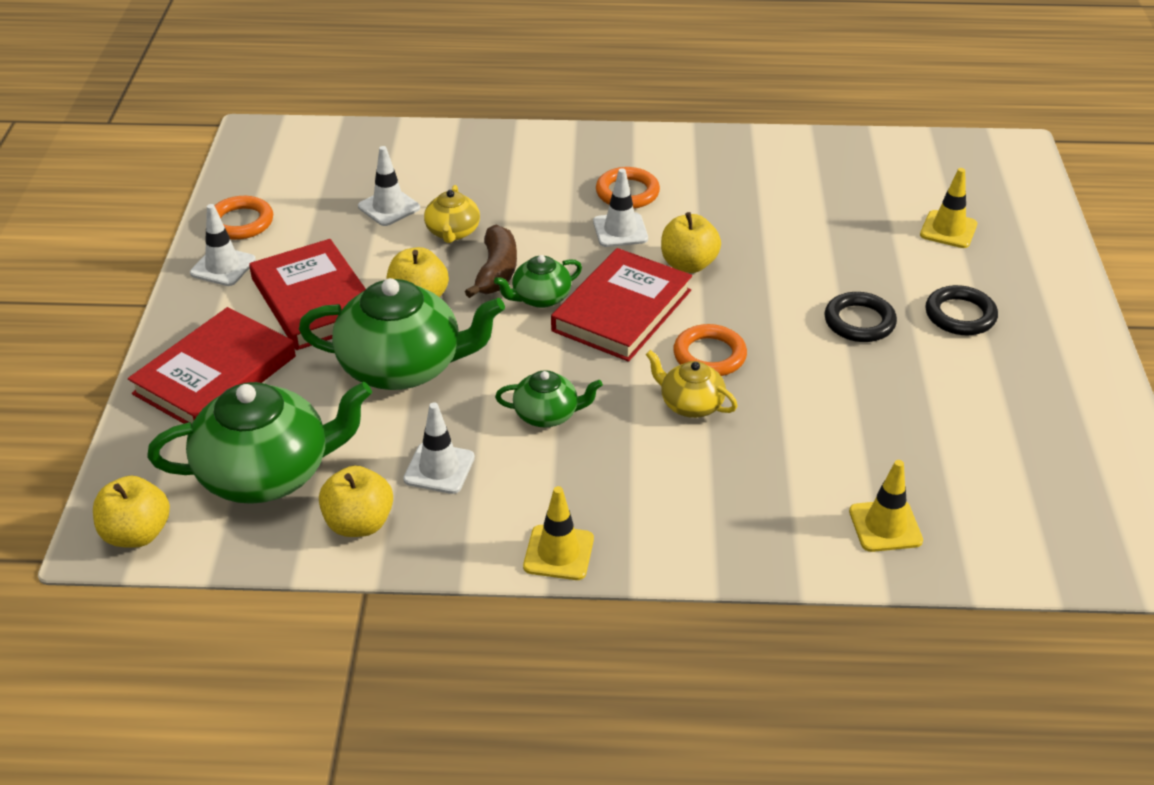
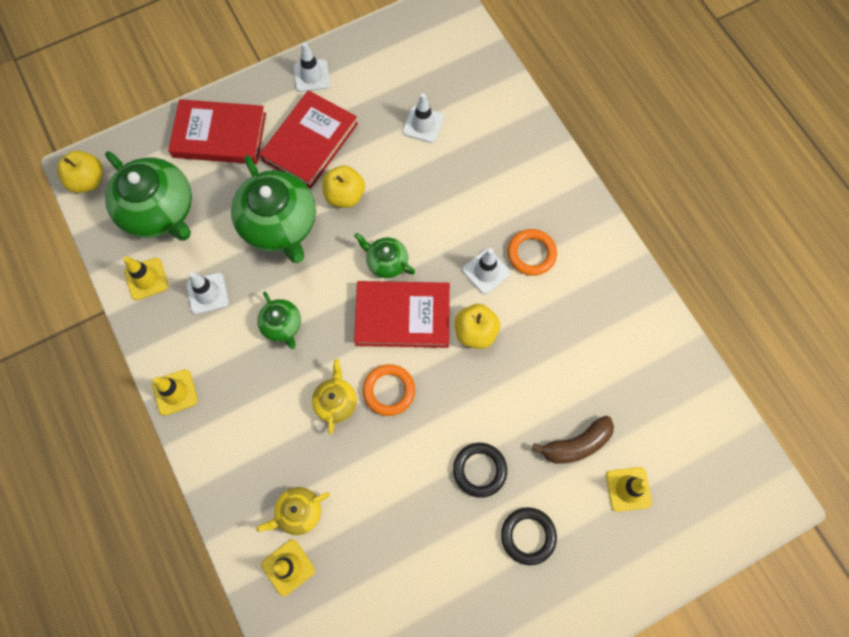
camera: 60 degrees right, 30 degrees up
orange ring [214,196,273,240] -> none
yellow apple [319,466,393,537] -> yellow traffic cone [124,256,168,300]
yellow teapot [424,185,480,243] -> yellow teapot moved to [256,487,330,535]
brown banana [465,225,517,298] -> brown banana moved to [532,416,614,464]

